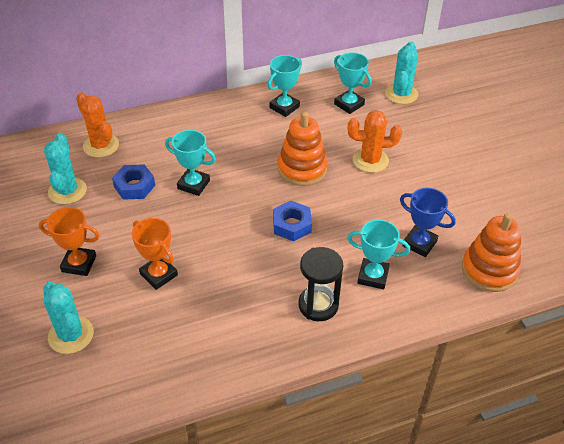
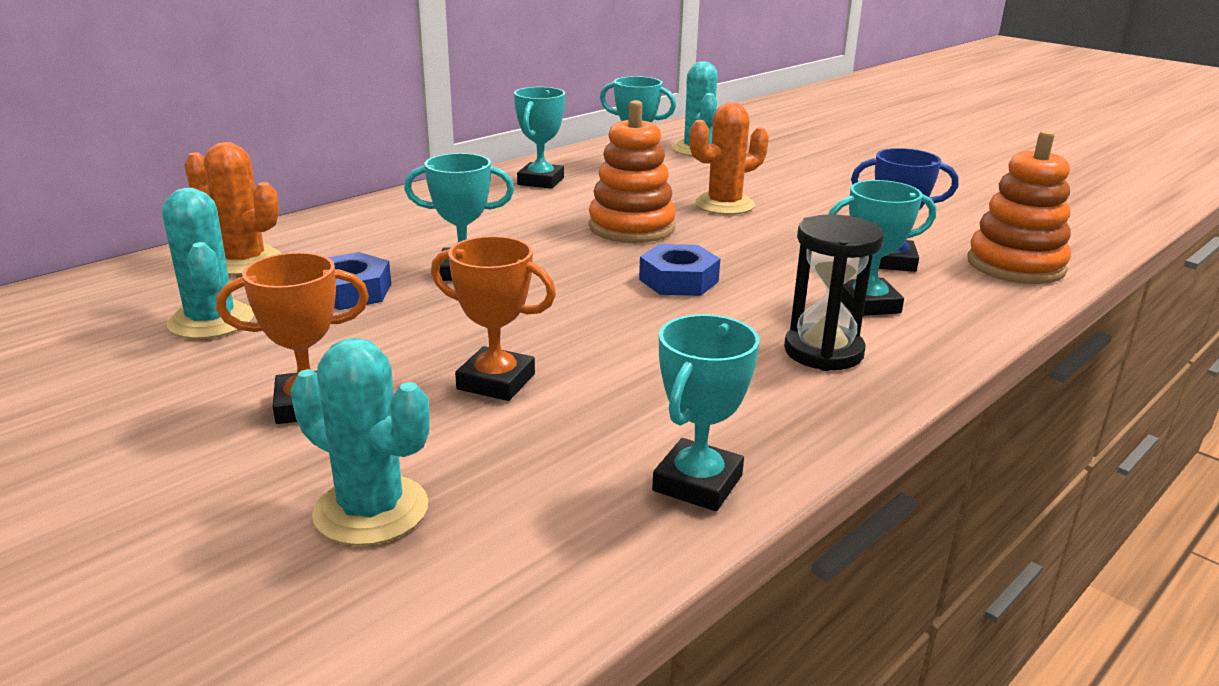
camera: 25 degrees left, 20 degrees down
none -> turquoise trophy [652,314,759,511]

